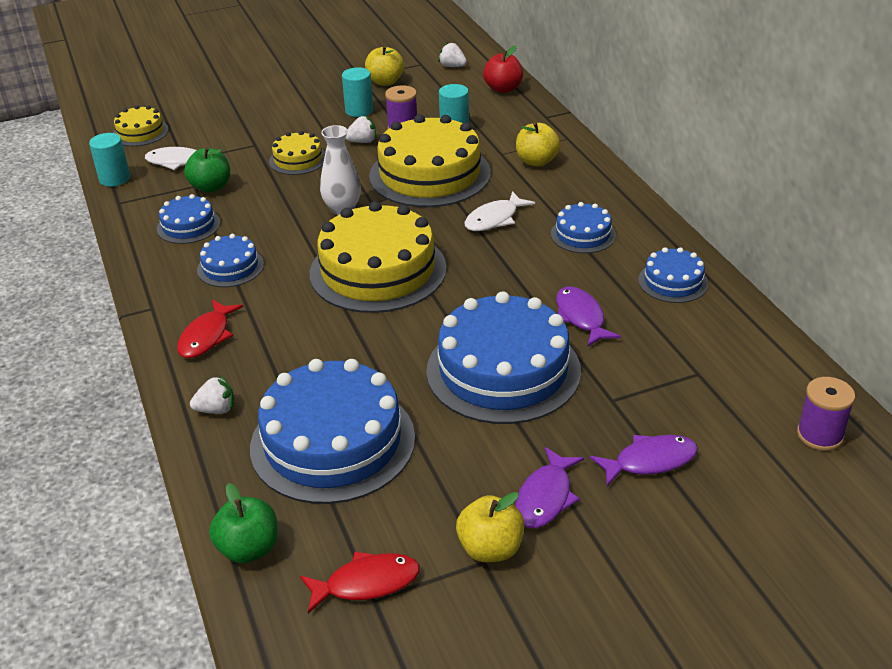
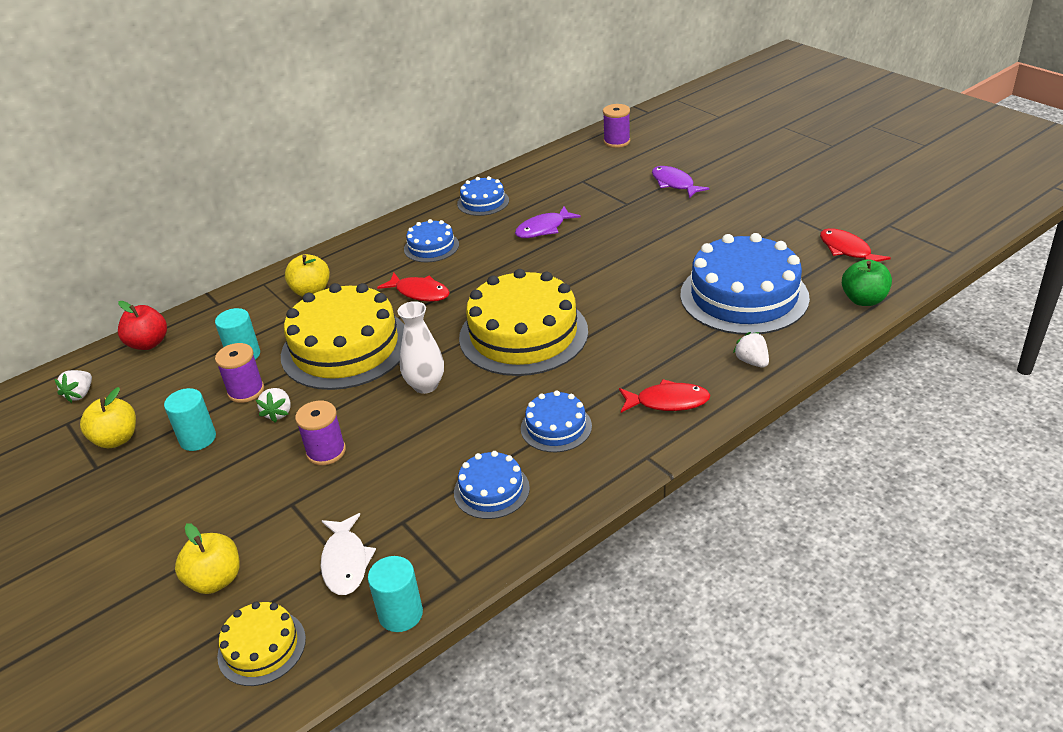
camera: 105 degrees left, 0 degrees up
green apple [184,147,230,193] -> none
yellow cake [269,131,325,175] -> purple spool [295,401,346,465]
white strawberry [345,116,376,143] -> white strawberry turned 150 degrees counterclockwise [256,388,291,422]
blue cake [426,291,581,424] -> none
yellow apple [456,492,524,562] -> yellow apple moved to [175,523,240,594]
white fish [464,191,535,231] -> red fish [377,273,450,302]
purple fish [515,447,584,528] -> none

